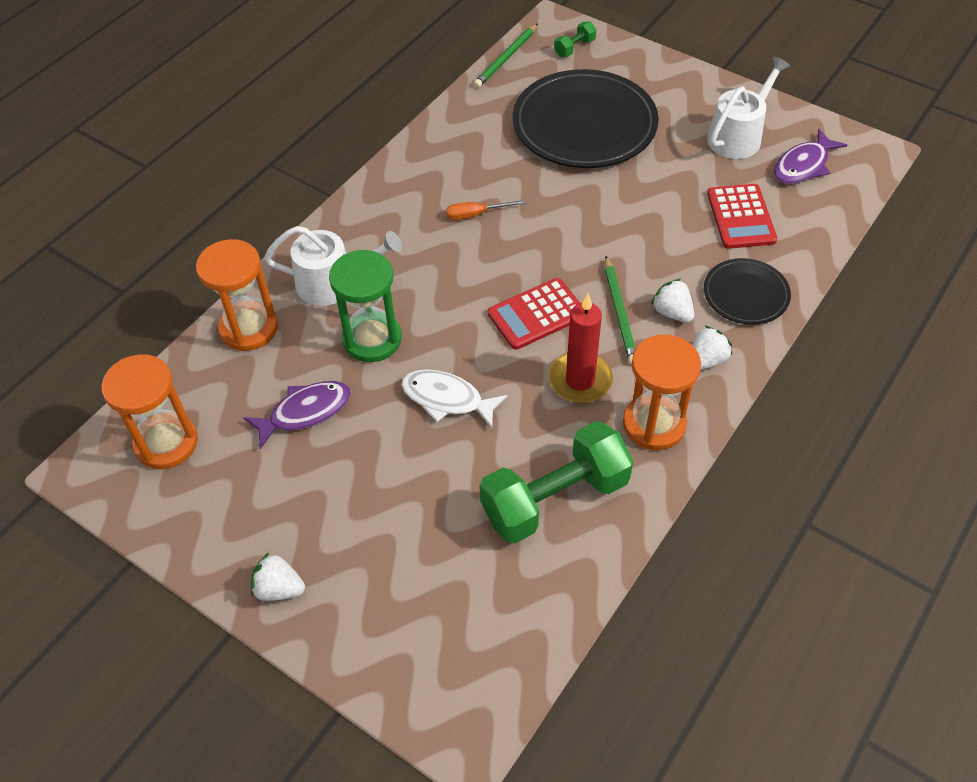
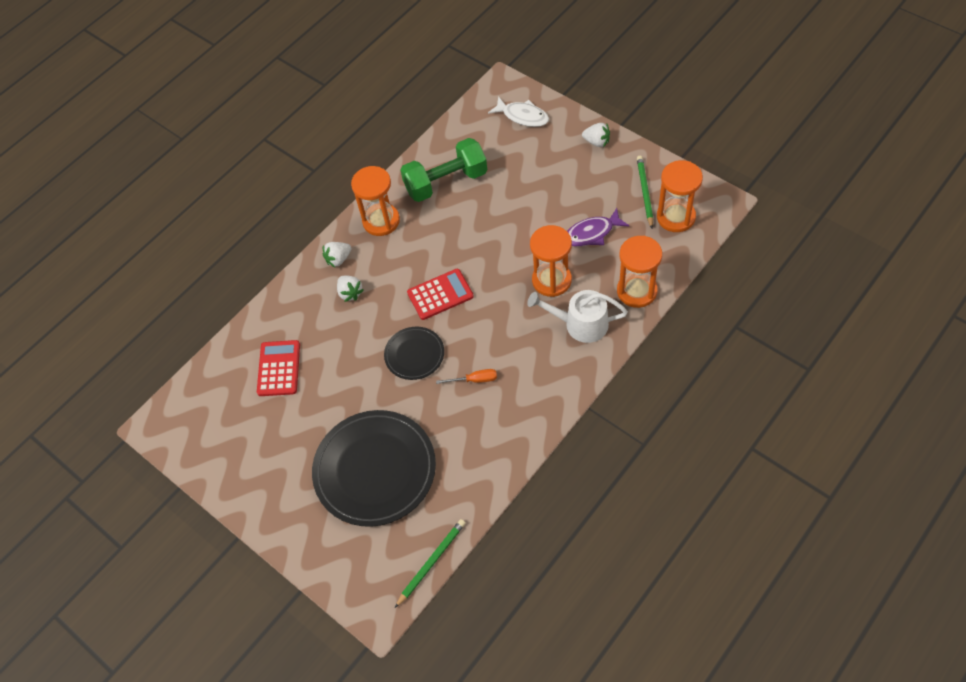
camera: 170 degrees left, 5 degrees up
green hourglass [329,250,402,362] -> orange hourglass [530,225,572,297]
white fish [401,369,508,428] -> white fish moved to [488,96,549,127]
red candle [548,294,613,403] -> none
green dumbbell [554,21,596,57] -> none
green pencil [605,256,635,365] -> green pencil moved to [637,156,653,228]
black plate [704,258,791,325] -> black plate moved to [384,327,444,380]
white watering can [707,56,791,159] -> none
purple fish [774,129,847,184] -> none

